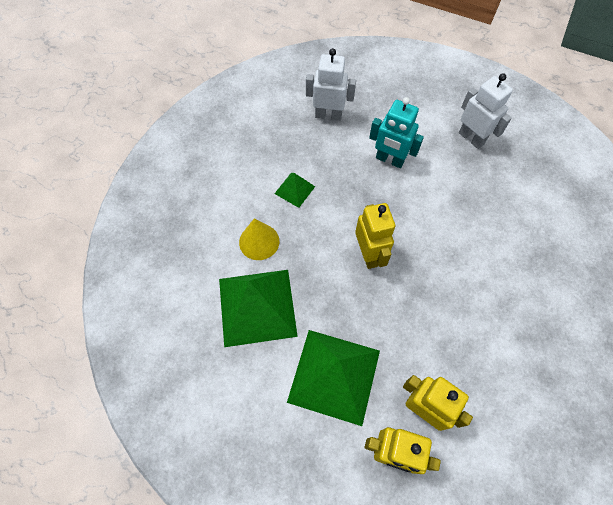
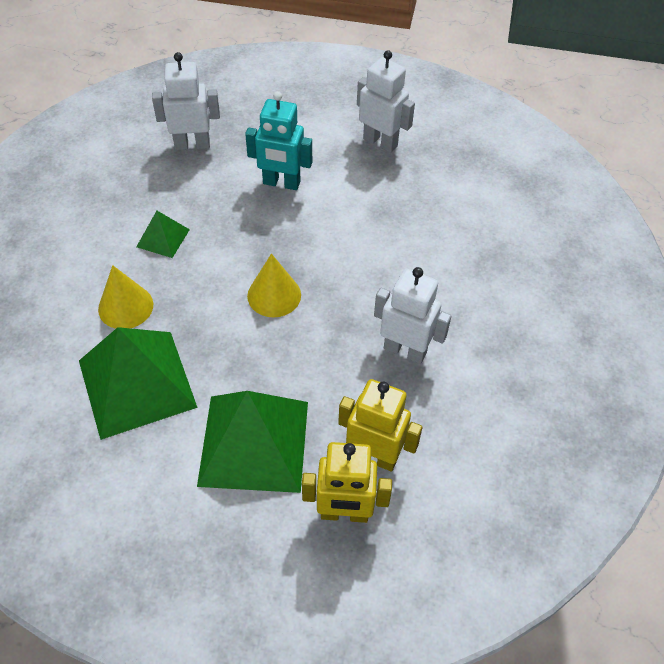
camera: 15 degrees left, 10 degrees down
yellow robot [355,203,395,269] -> yellow cone [247,253,301,317]
none -> white robot [374,267,451,364]

